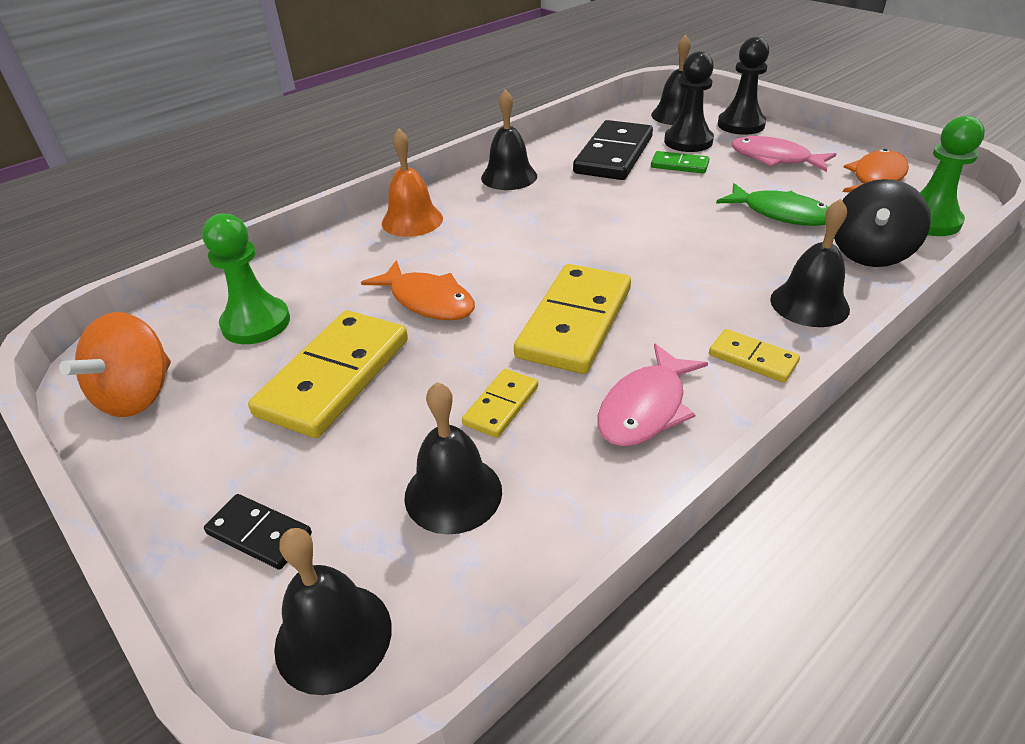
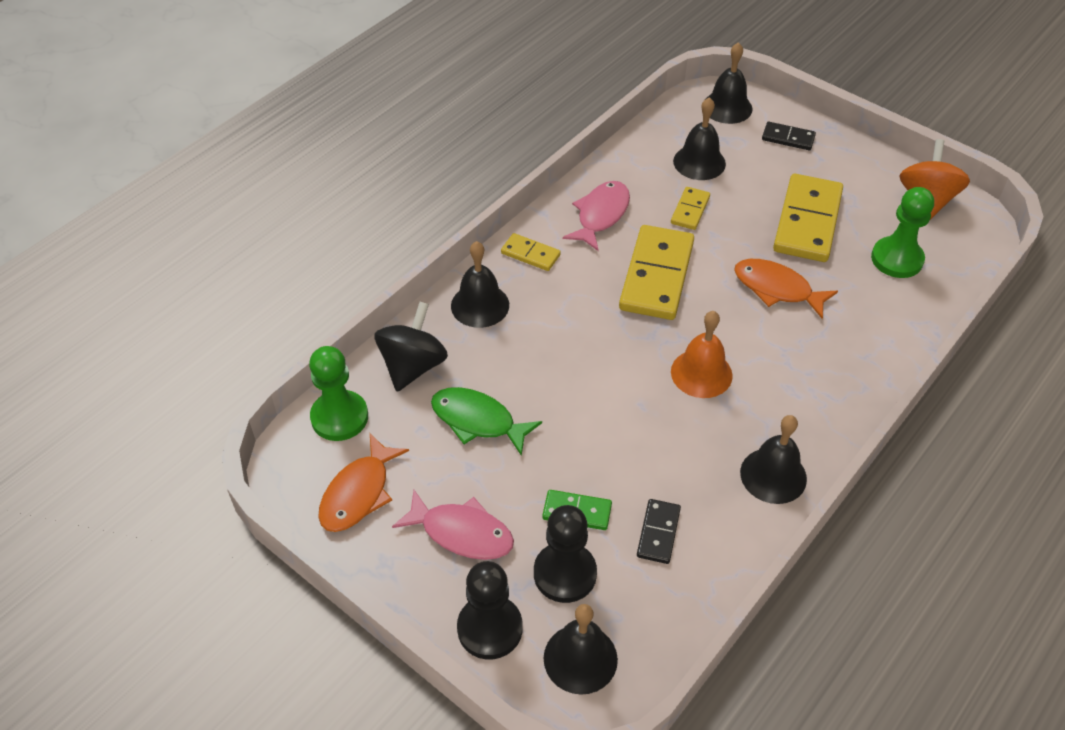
camera: 170 degrees right, 10 degrees up
orange bell [382,129,443,237] -> orange bell moved to [671,311,733,398]
black domino [573,120,653,180] -> black domino [637,499,681,564], size x0.49

